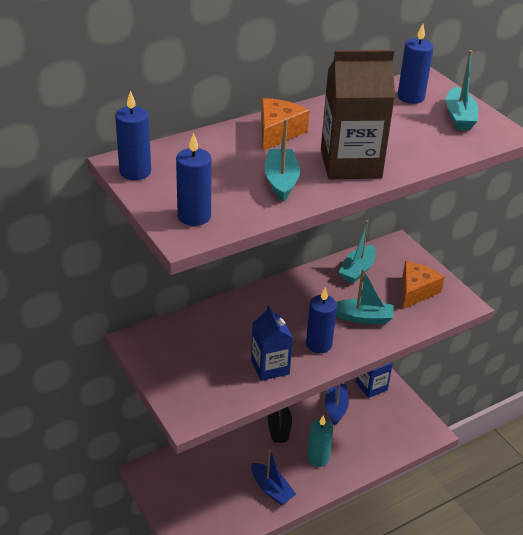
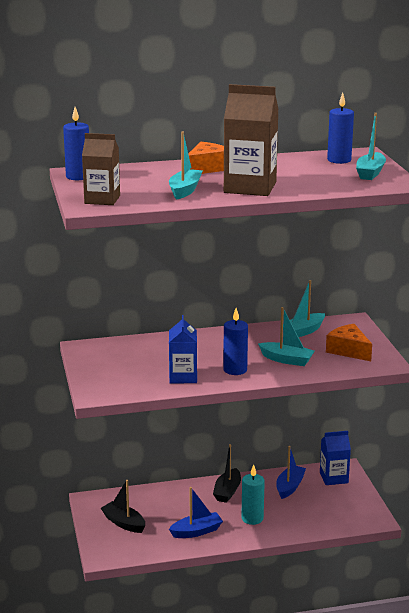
camera: 20 degrees right, 15 degrees down
blue candle [176,132,211,226] -> brown carton [82,133,120,205]
blue boat [251,449,296,505] -> blue boat turned 90 degrees counterclockwise [169,487,223,538]
orange cheese [402,261,445,309] -> orange cheese turned 90 degrees counterclockwise [326,324,372,361]
none -> black boat [101,480,145,533]

